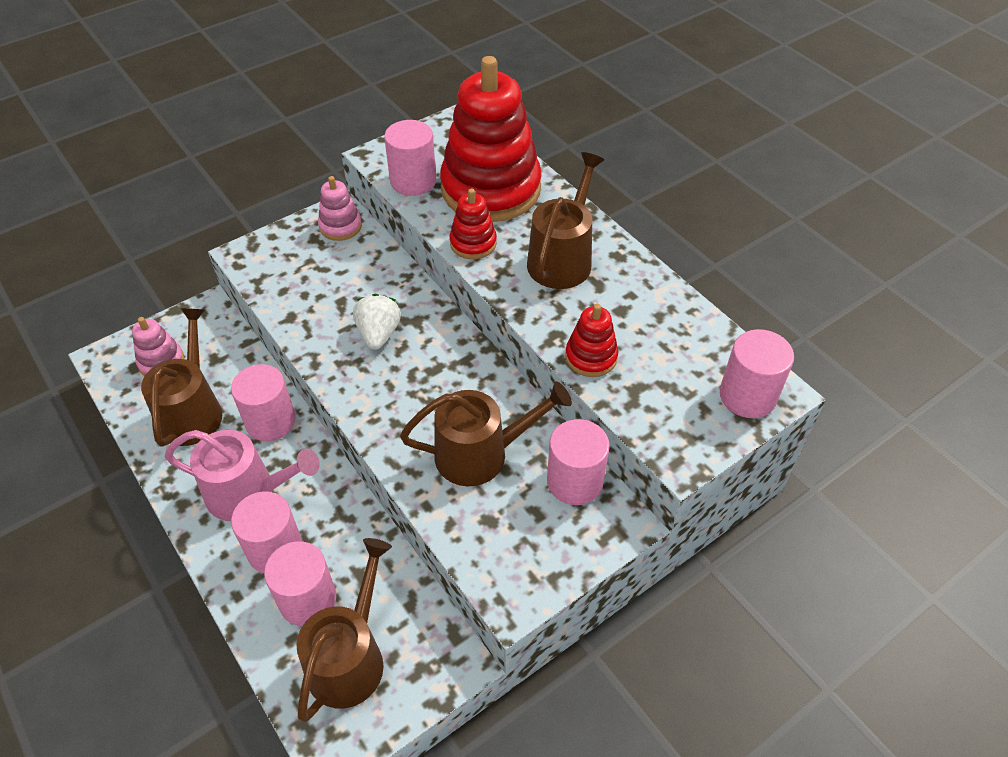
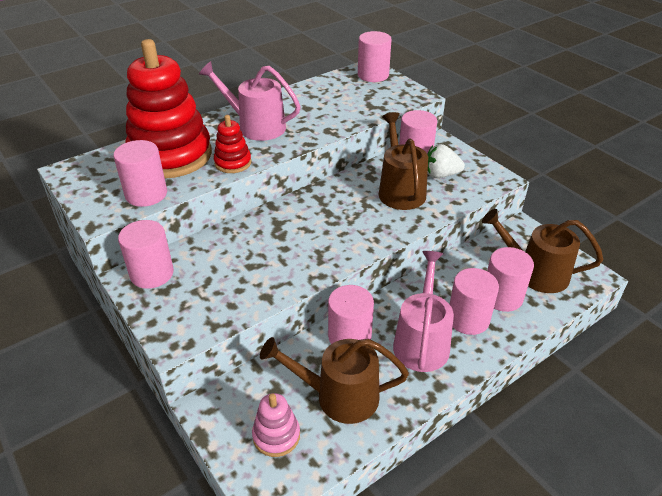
camera: 90 degrees left, 10 degrees down
pink stacking toy [318,176,362,241] -> pink cylinder [118,220,174,289]
white strawberry [353,294,401,350] -> white strawberry moved to [428,144,465,178]
brown watering can [527,152,604,289] -> pink watering can [199,61,300,141]
red stacking toy [565,304,618,377] -> none

